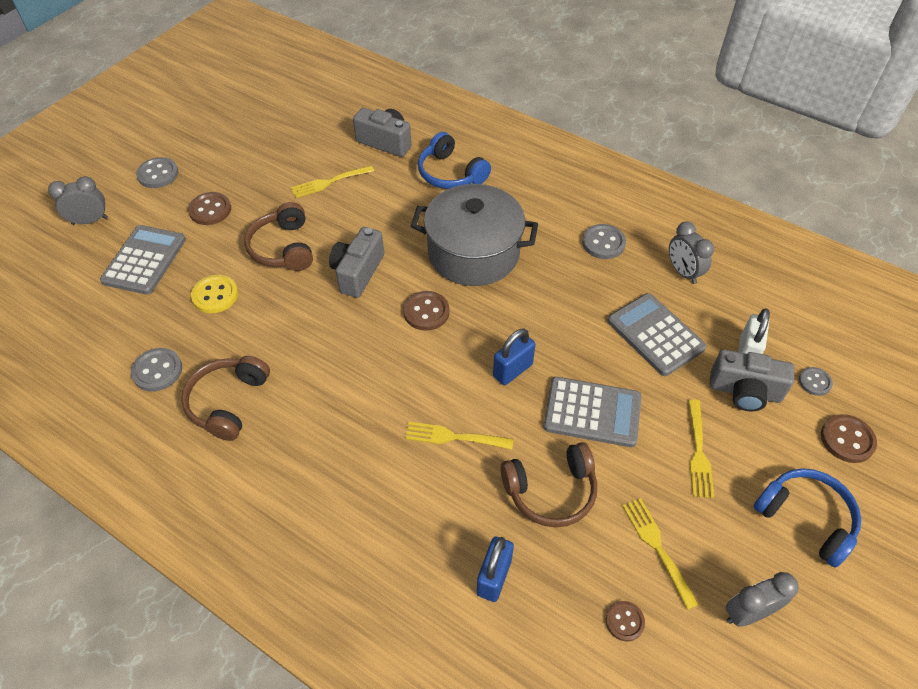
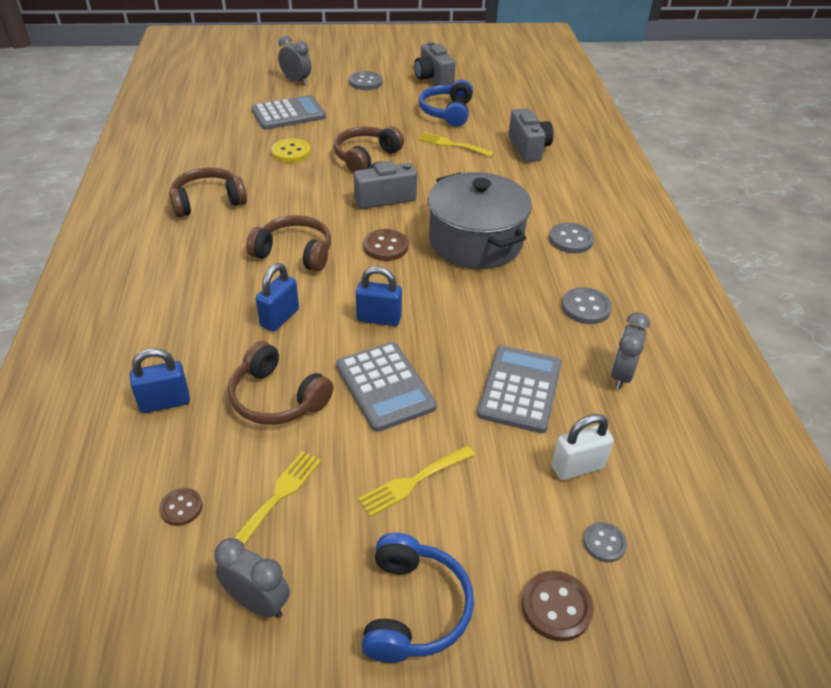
camera: 50 degrees right, 10 degrees down
grey button [131,348,182,392] -> grey button moved to [549,222,594,253]
brown button [188,192,231,225] -> none
yellow fork [405,422,514,449] -> blue padlock [256,263,299,332]
blue headphones [418,132,491,189] -> blue headphones moved to [419,80,473,127]
grey camera [710,349,794,411] -> grey camera moved to [414,42,456,86]
none -> brown headphones [246,215,331,271]

